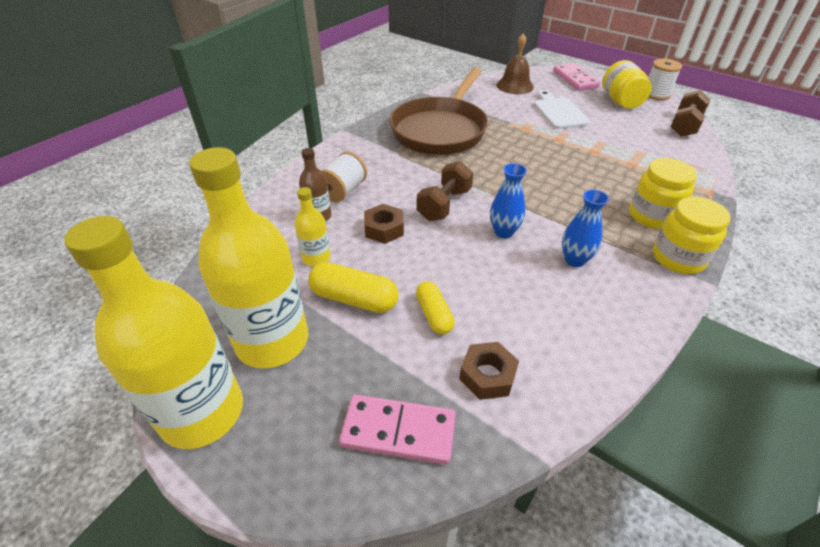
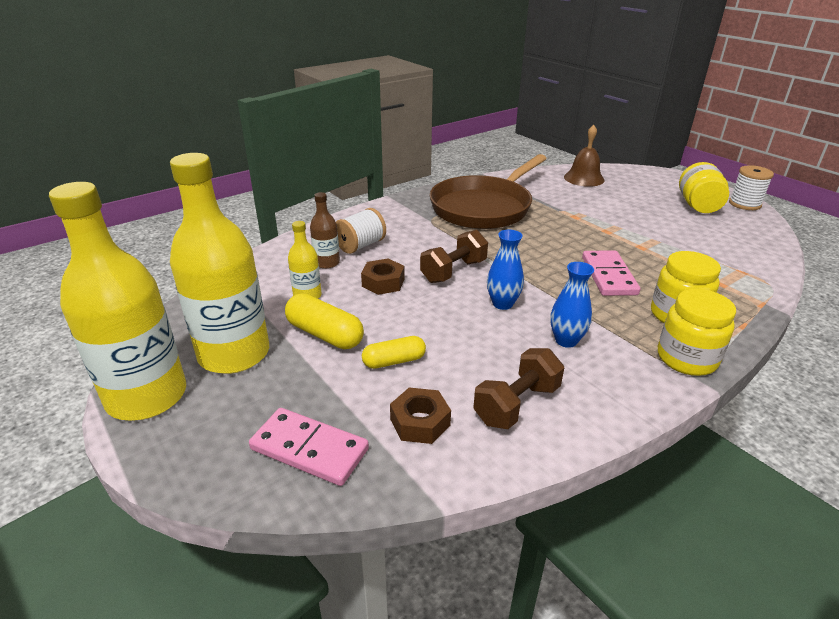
camera: 15 degrees right, 10 degrees down
yellow capsule [416,281,455,334] -> yellow capsule turned 75 degrees clockwise [362,336,426,369]
white cutting board [534,90,590,129] -> none
pink domino [553,63,600,91] -> pink domino moved to [582,250,640,296]
brown dumbbell [671,90,710,137] -> brown dumbbell moved to [473,348,564,429]

